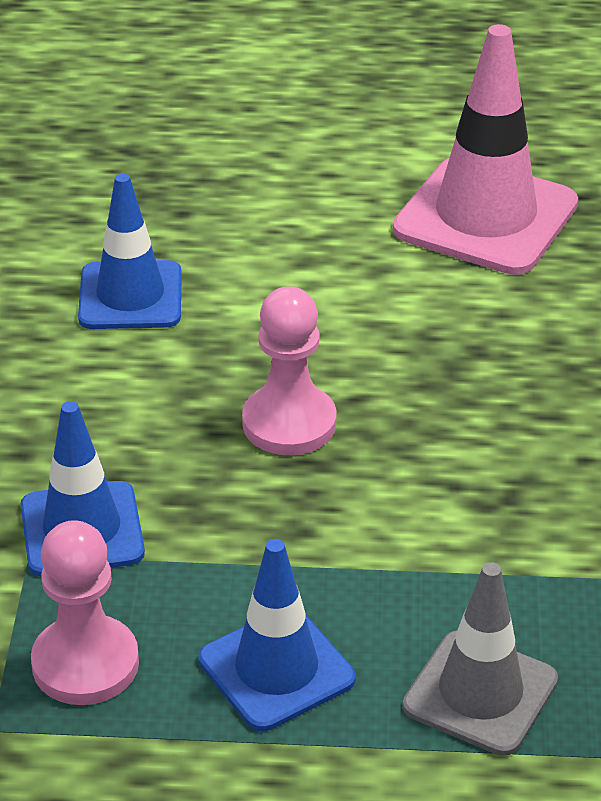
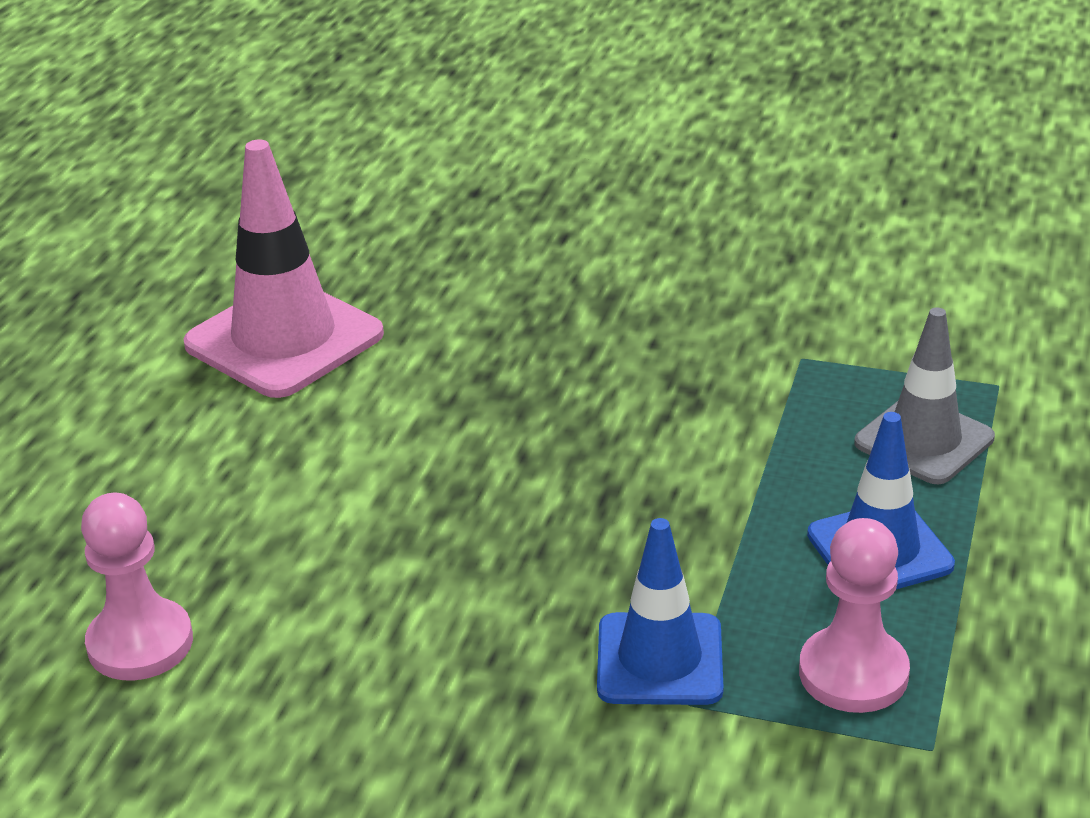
camera: 75 degrees left, 5 degrees down
blue traffic cone [78,173,182,329] -> none
pink pawn [242,286,336,455] -> pink pawn moved to [81,493,193,680]

